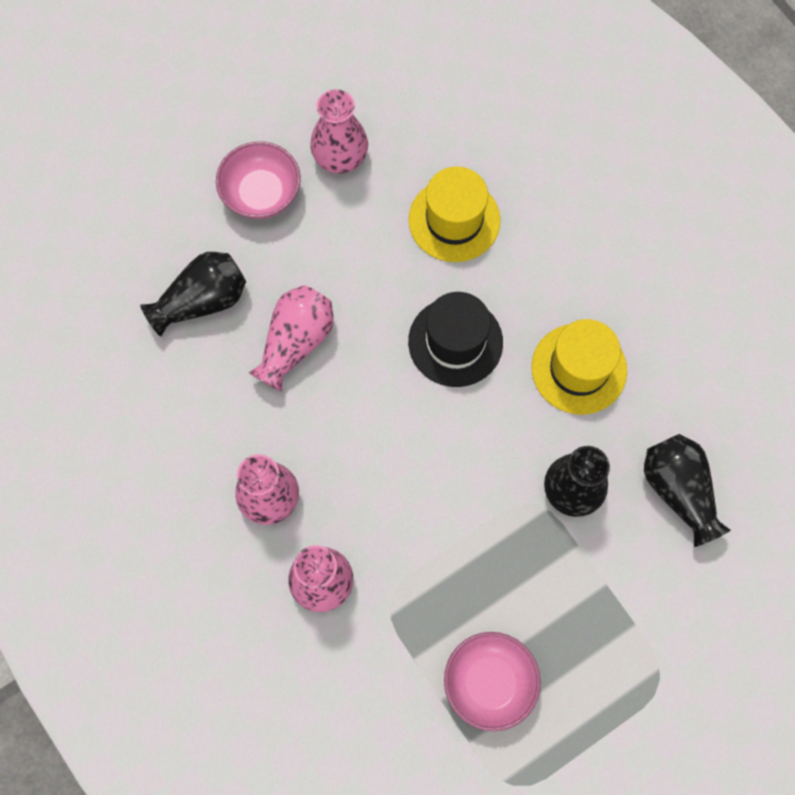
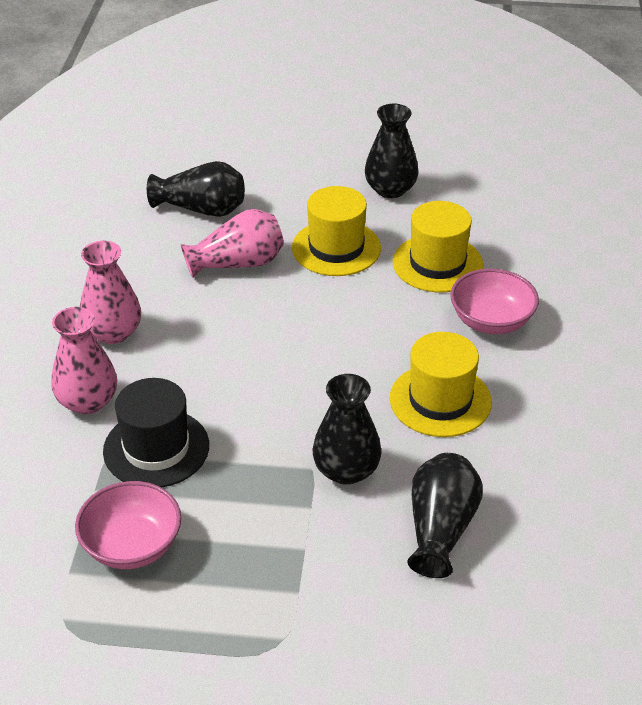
camera: 40 degrees right, 30 degrees down
pink bowl [216,141,301,219] -> pink bowl moved to [450,268,539,334]
pink vase [310,89,368,174] -> black vase [365,104,418,198]
black hat [408,292,503,387] -> black hat moved to [103,378,209,488]
none -> yellow hat [292,186,381,276]

